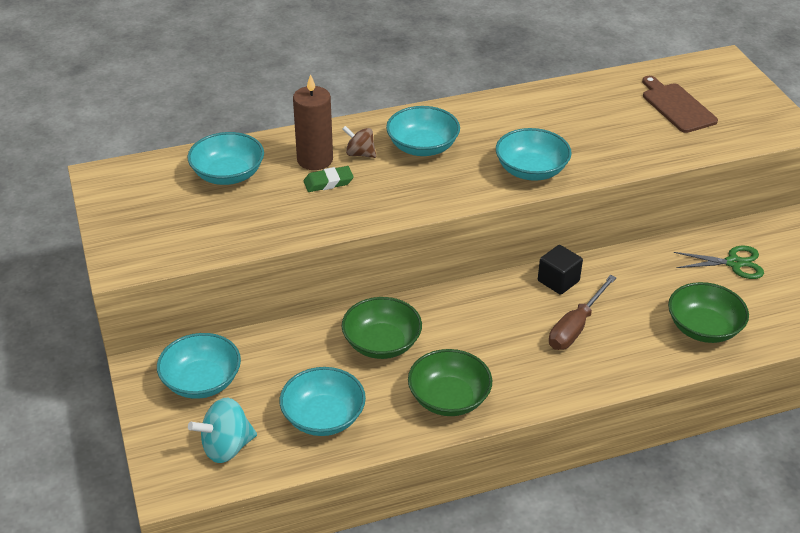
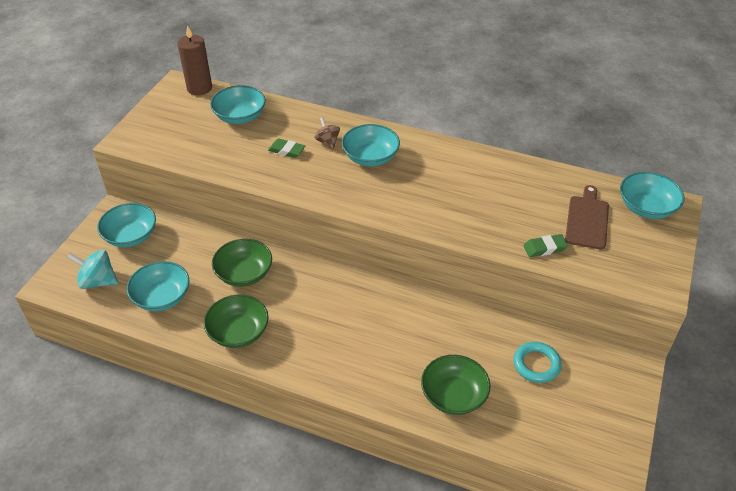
camera: 40 degrees right, 5 degrees up
brown candle [293,74,333,170] -> brown candle moved to [177,25,212,95]
turquoise bowl [496,128,572,181] -> turquoise bowl moved to [620,172,685,219]
black cube [538,245,583,295] -> none
brown screwdriver [549,275,617,350] -> none
green scissors [674,246,764,279] -> turquoise ring [513,342,562,383]
none -> green eraser [523,234,568,257]

